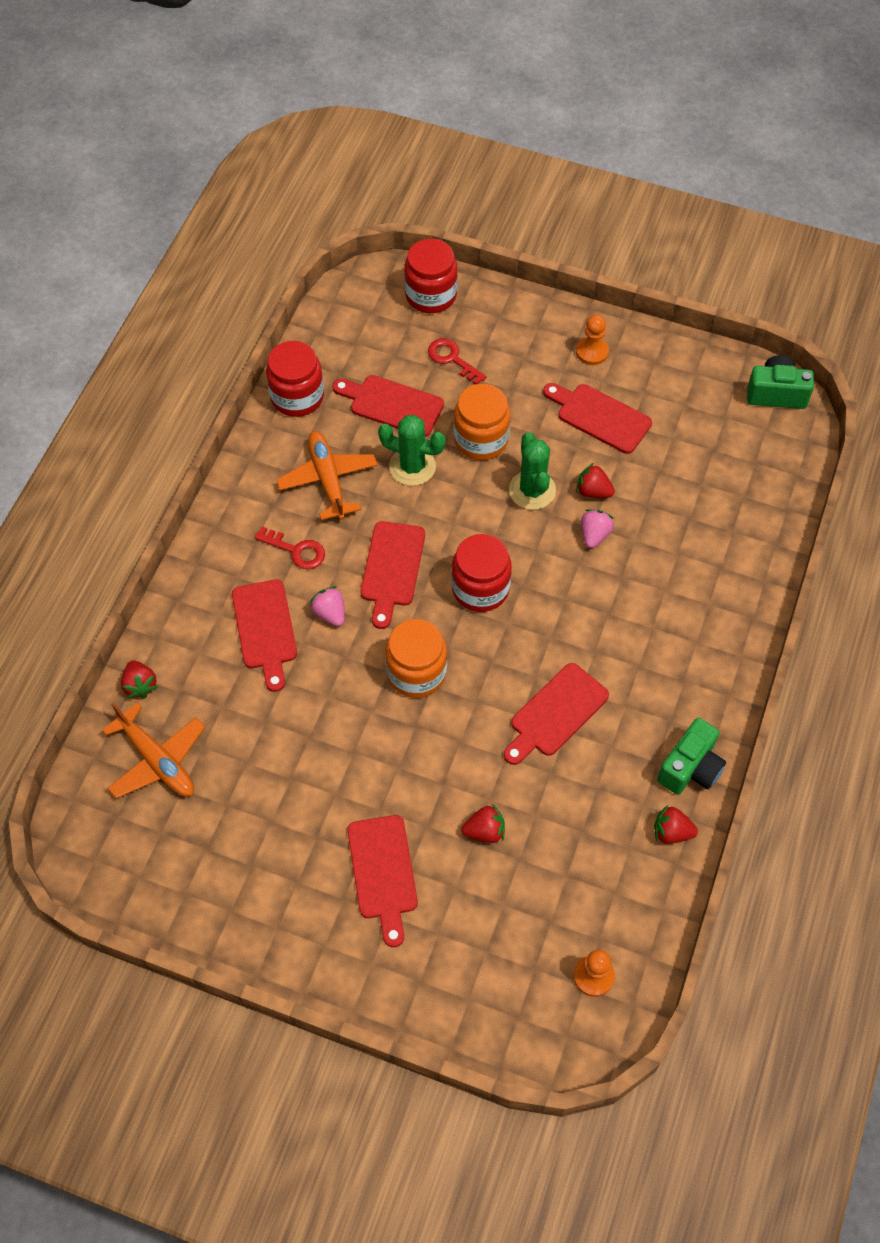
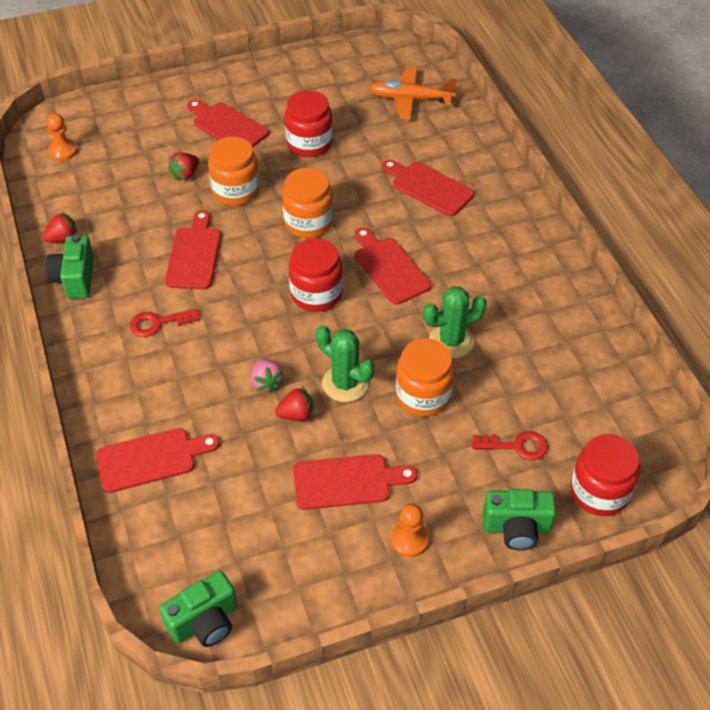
camera: 140 degrees right, 10 degrees down
red strawberry [121,660,158,698] -> none
red key [254,526,325,569] -> red key moved to [130,309,199,337]
red jar [266,341,324,417] -> red jar moved to [285,90,333,157]
orange plane [276,431,378,520] -> none
pink strawberry [309,586,345,626] -> none
red cutting board [332,375,444,437] -> red cutting board moved to [96,428,220,493]
none -> orange jar [208,137,260,206]
none -> green camera [483,489,556,550]

